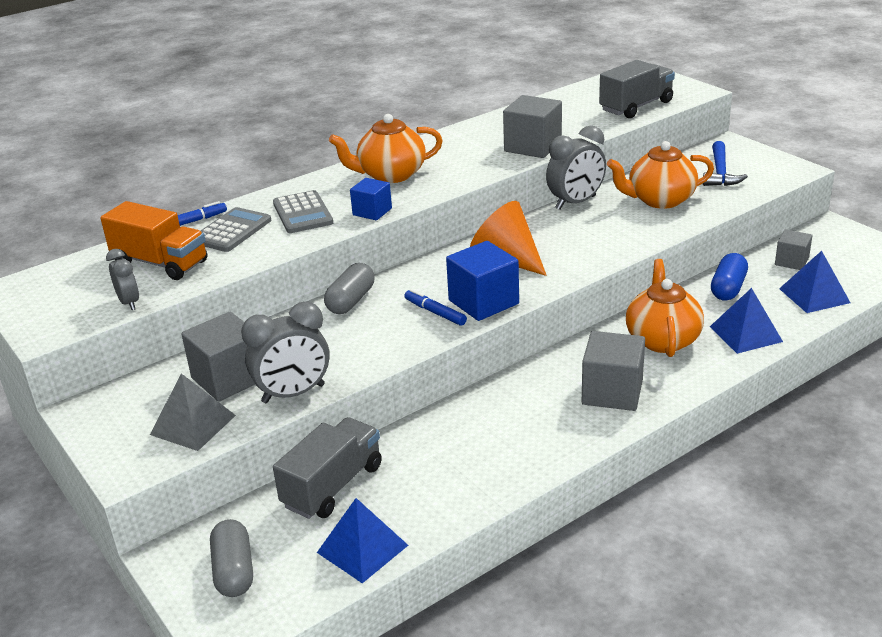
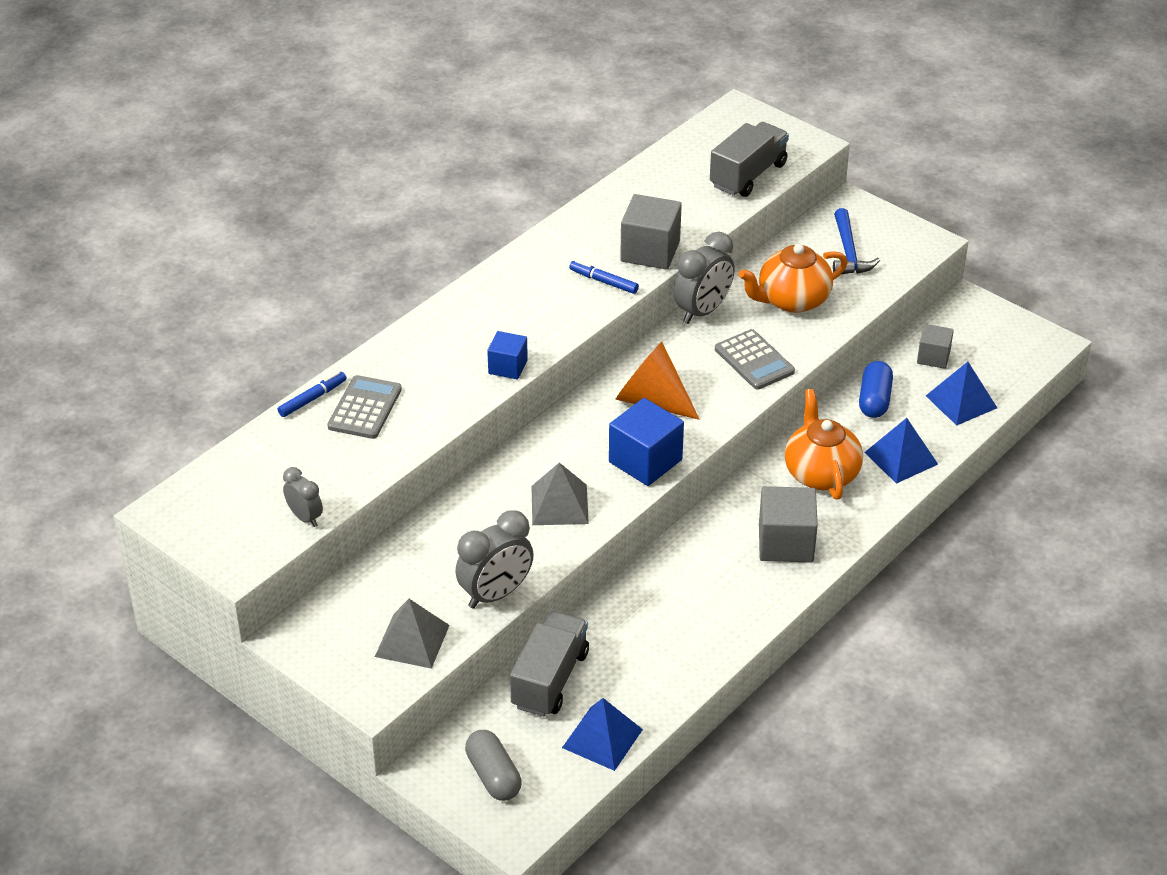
camera: 15 degrees left, 10 degrees up
orange truck [100,201,207,280] -> none
grey cube [181,312,255,402] -> none
grey calculator [273,190,333,233] -> grey calculator moved to [715,329,795,390]
grey capsule [324,263,375,314] -> none
orange teapot [329,114,443,183] -> none
blue marker [404,289,467,326] -> blue marker moved to [569,260,639,294]
none -> grey pyramid [532,462,589,525]

